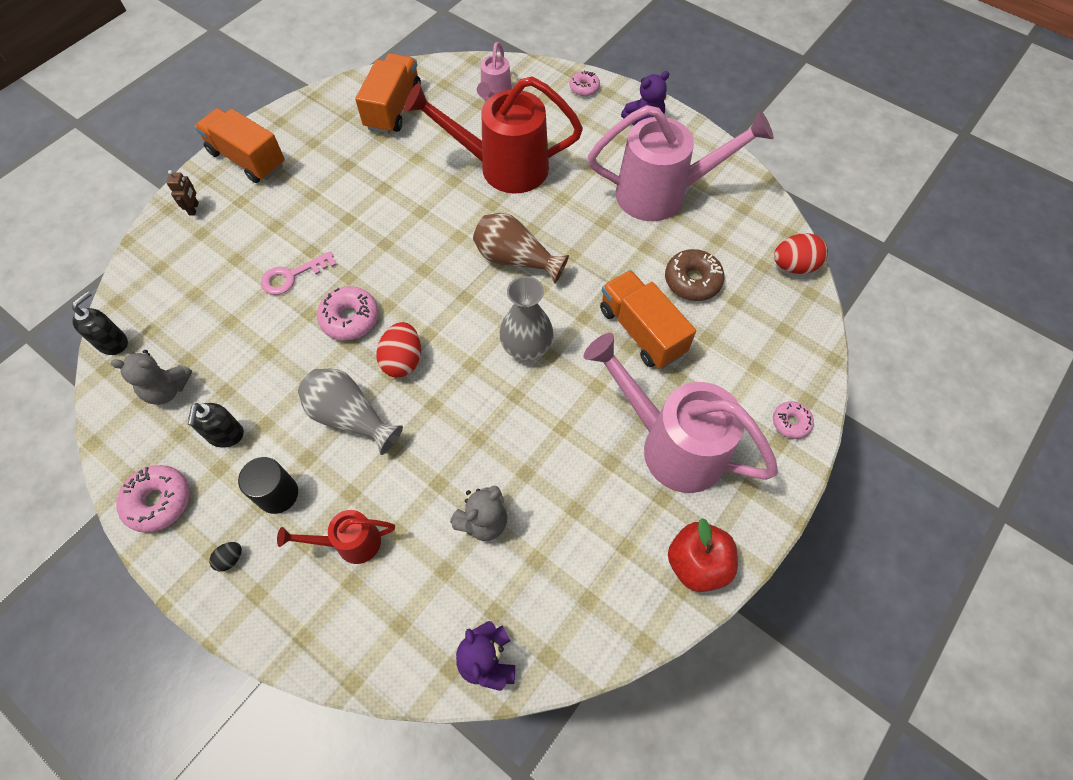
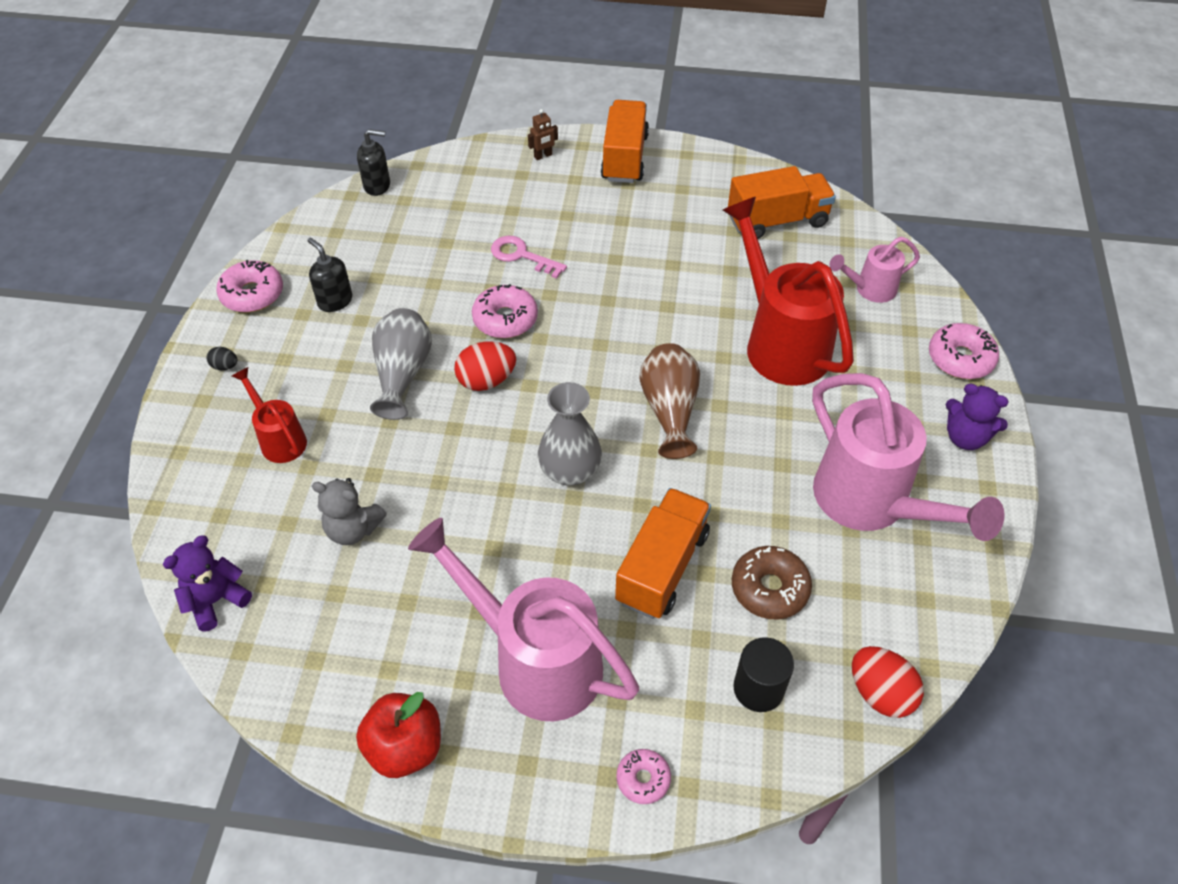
camera: 60 degrees right, 10 degrees down
grey teddy bear [111,350,192,405] -> none
black soap dispenser [188,403,244,448] -> black soap dispenser turned 75 degrees clockwise [307,238,352,312]
black cylinder [238,457,298,514] -> black cylinder moved to [733,637,794,712]
pink donut [570,71,600,96] -> pink donut [929,323,999,379], size x1.63
pink watering can [584,333,778,493] -> pink watering can turned 60 degrees counterclockwise [408,518,639,721]

